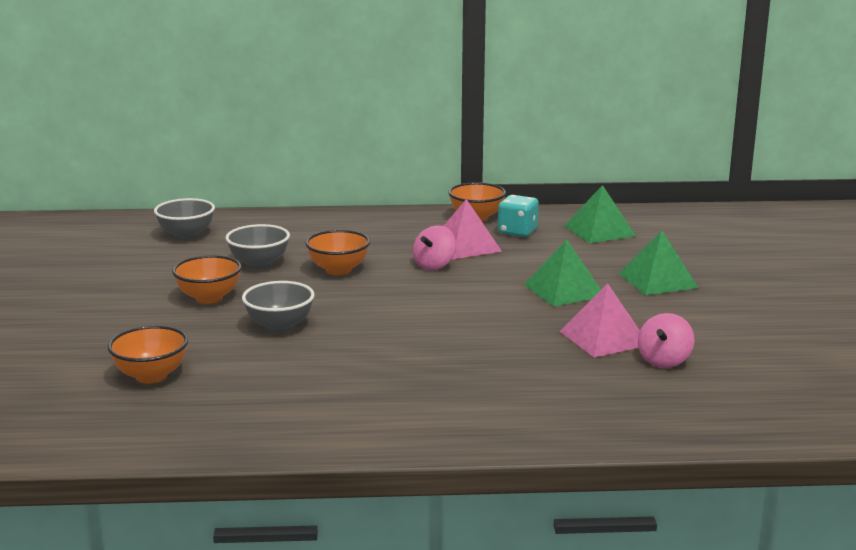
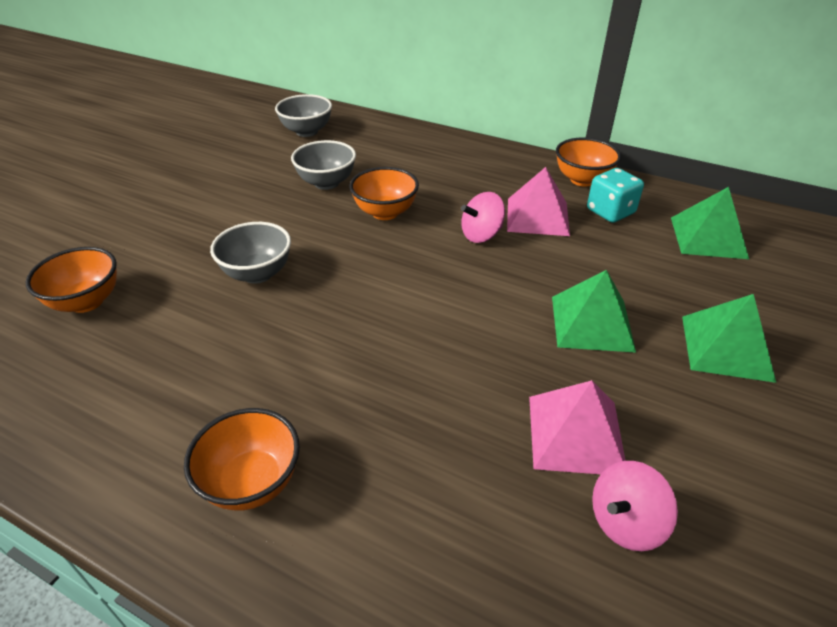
camera: 30 degrees right, 20 degrees up
orange bowl [172,255,242,304] -> orange bowl moved to [184,408,300,511]

